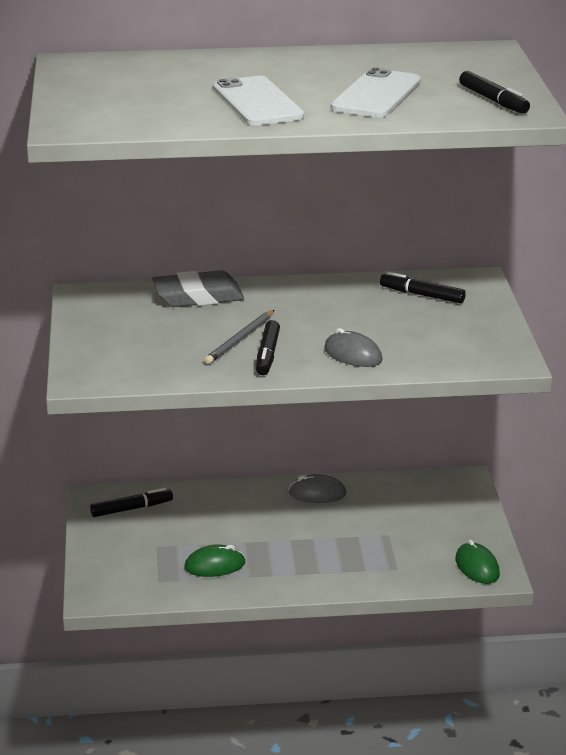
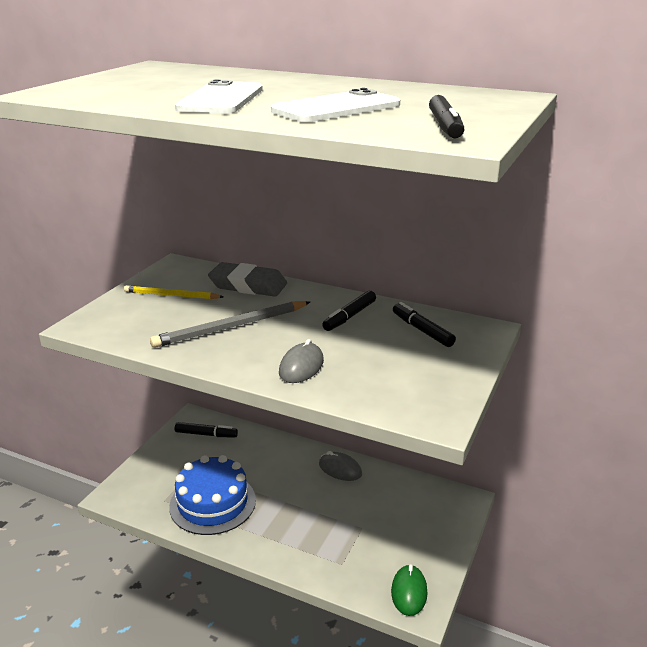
camera: 30 degrees right, 0 degrees up
green mouse [184,545,245,577] -> blue cake [169,455,256,535]
grey pencil [204,310,275,364] -> grey pencil [150,301,310,348], size x1.52
black marker [256,320,280,375] -> black marker moved to [322,291,376,331]
grey mouse [324,328,382,367] -> grey mouse turned 45 degrees clockwise [279,339,324,383]
none -> yellow pencil [124,285,223,299]

